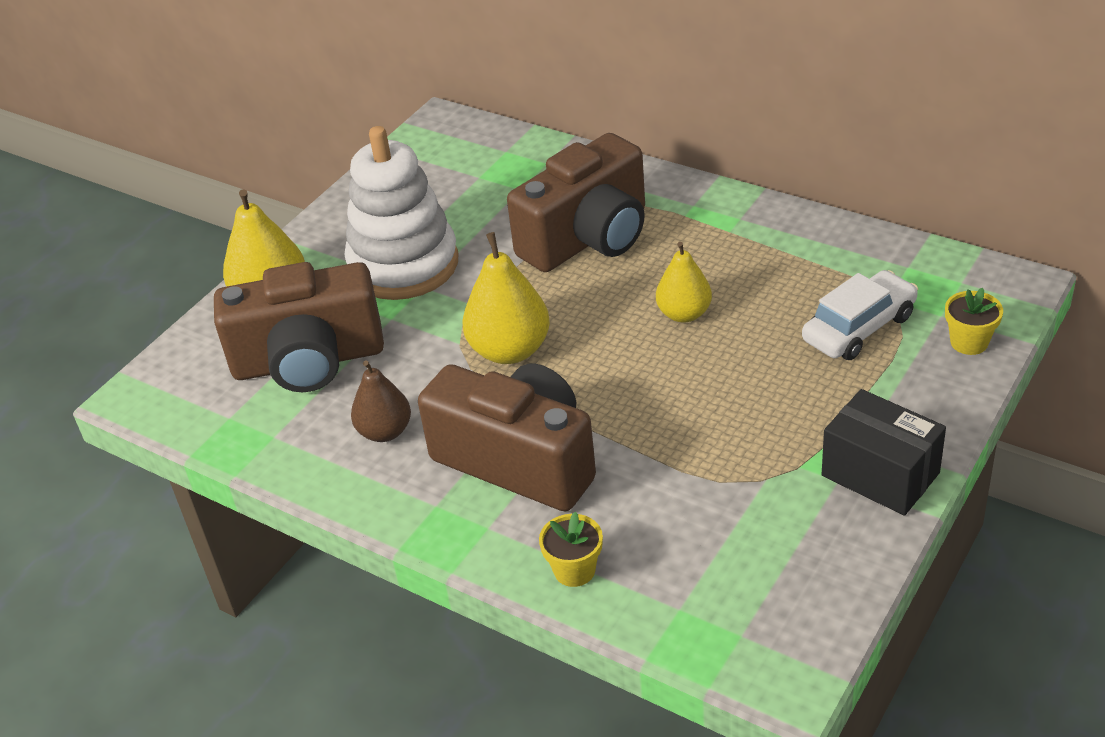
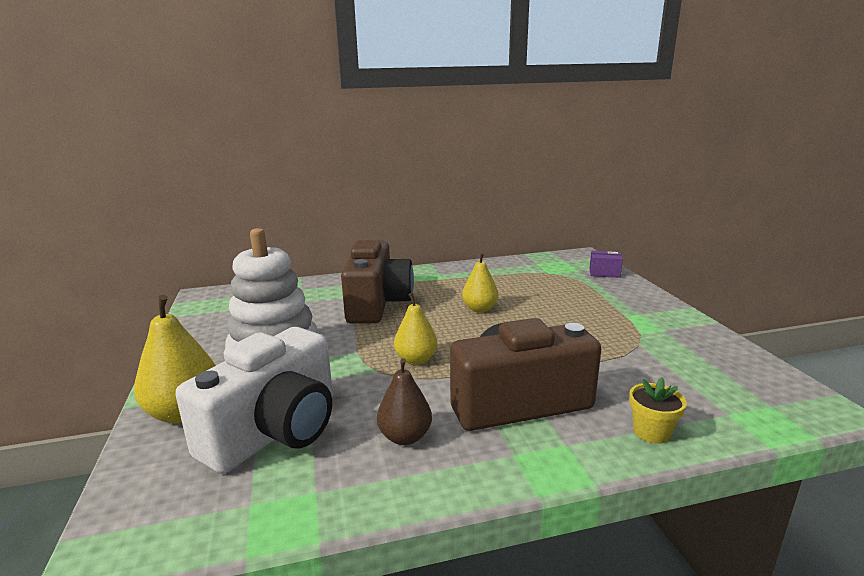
camera: 50 degrees left, 20 degrees down
brown camera [214,262,384,392] -> white camera [176,327,333,474]
yellow pear [462,232,550,364] -> yellow pear [394,293,438,365], size x0.66
white car [802,270,918,360] -> none
black box [822,389,946,516] -> none
yellow flower pot [945,287,1003,355] -> purple box [589,250,623,278]

